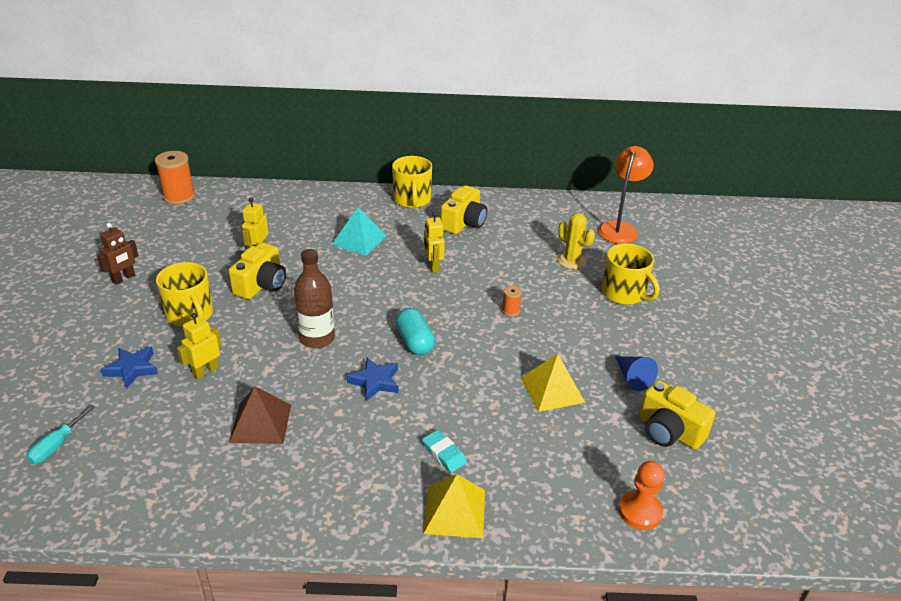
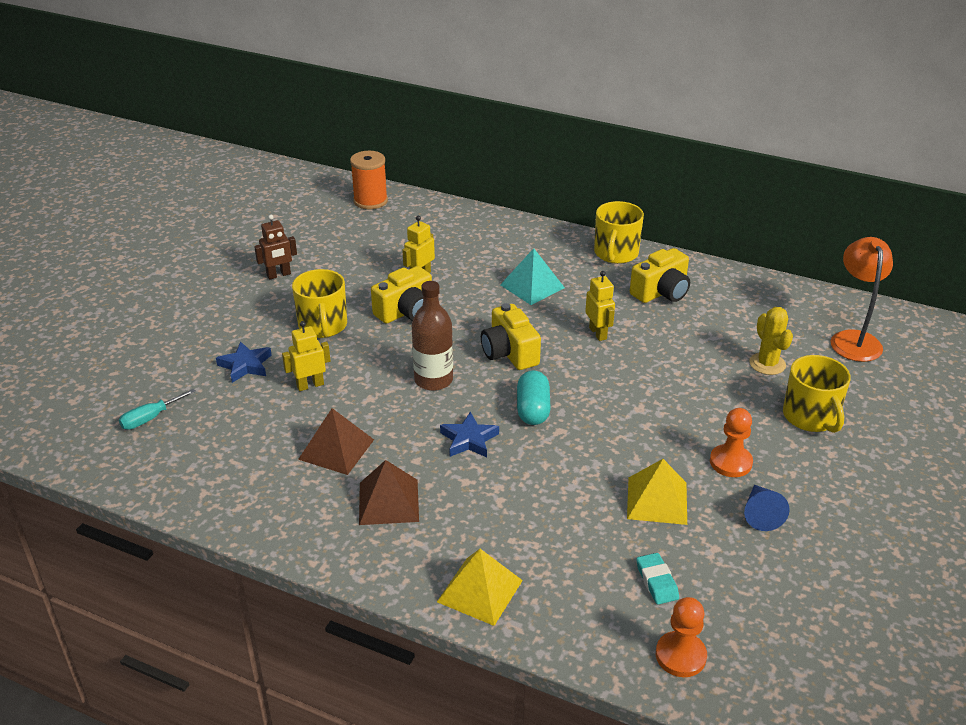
camera: 25 degrees right, 0 degrees up
turquoise eraser [422,430,467,473] -> turquoise eraser moved to [636,553,679,605]
yellow robot [424,212,445,273] -> yellow robot turned 150 degrees clockwise [585,271,615,341]
orange spool [502,286,522,316] -> none
orange lamp [598,146,654,244] -> orange lamp turned 45 degrees counterclockwise [831,237,893,362]
yellow camera [639,380,716,449] -> yellow camera moved to [481,303,541,370]
none -> brown pyramid [359,460,419,525]
none -> orange pawn [710,408,753,477]

